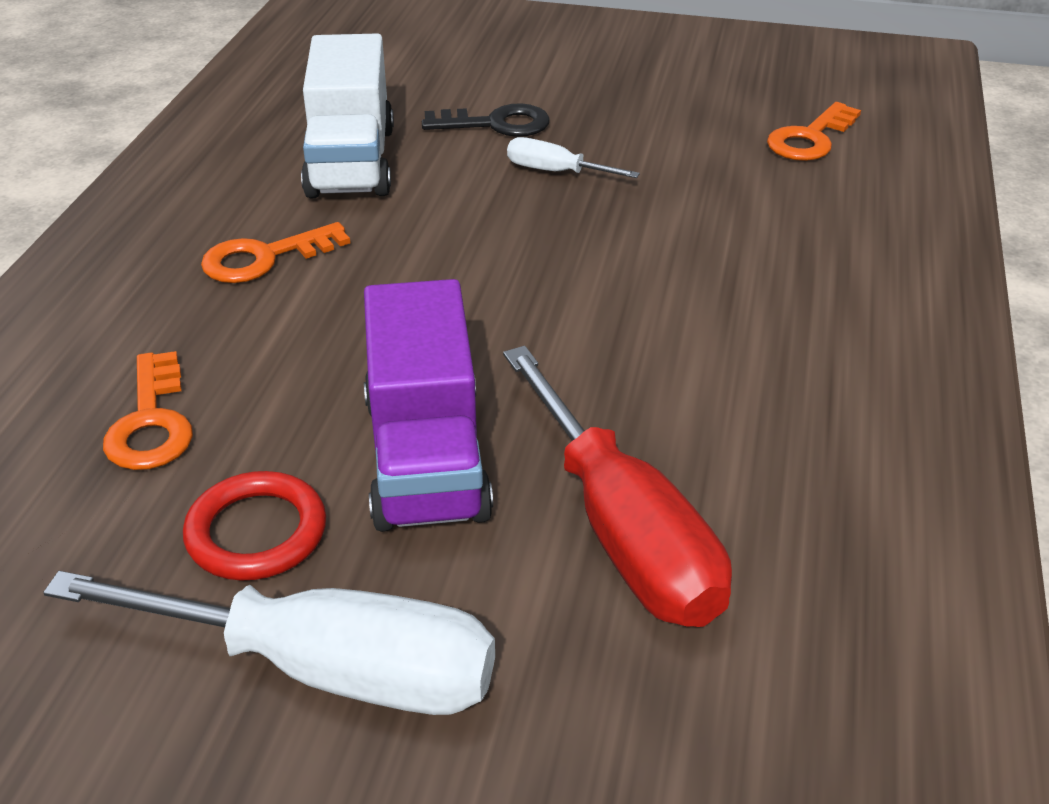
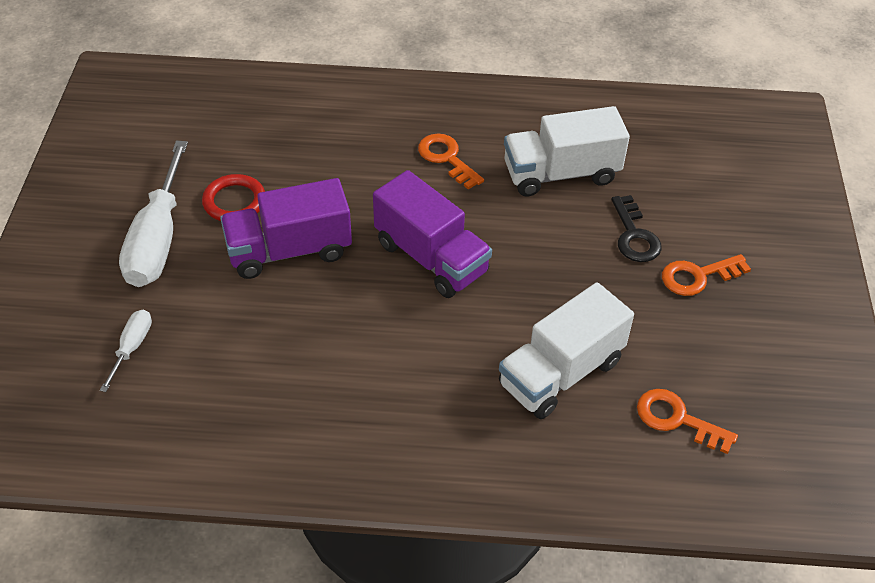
camera: 80 degrees right, 10 degrees up
orange key [103,351,193,470] -> orange key moved to [662,254,751,296]
red screwdriver [503,346,732,627] -> none
white screwdriver [507,137,640,178] -> white screwdriver moved to [100,309,152,392]
none -> purple truck [373,170,492,298]
none -> white truck [499,282,634,419]

